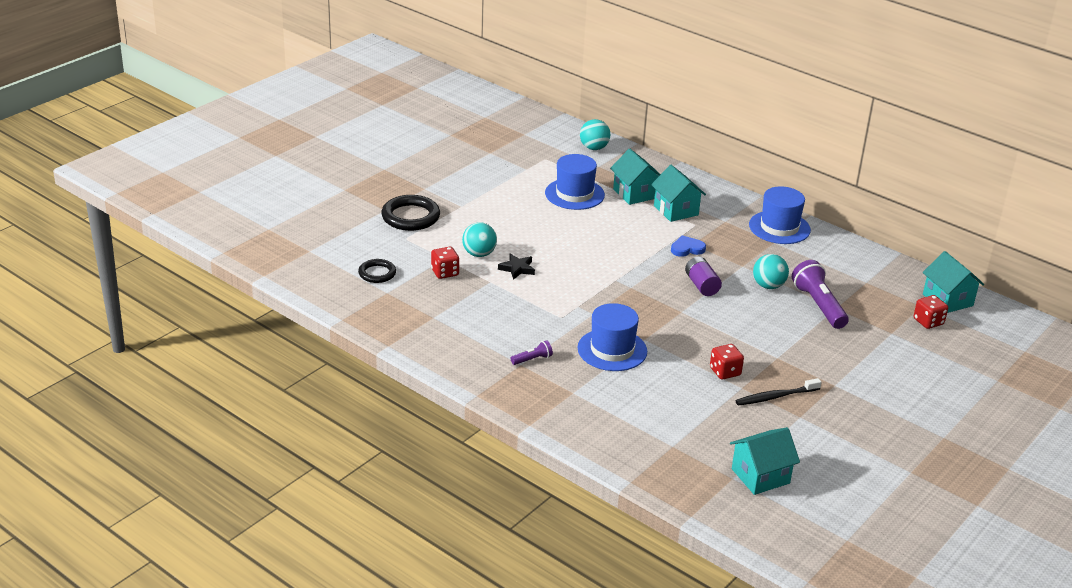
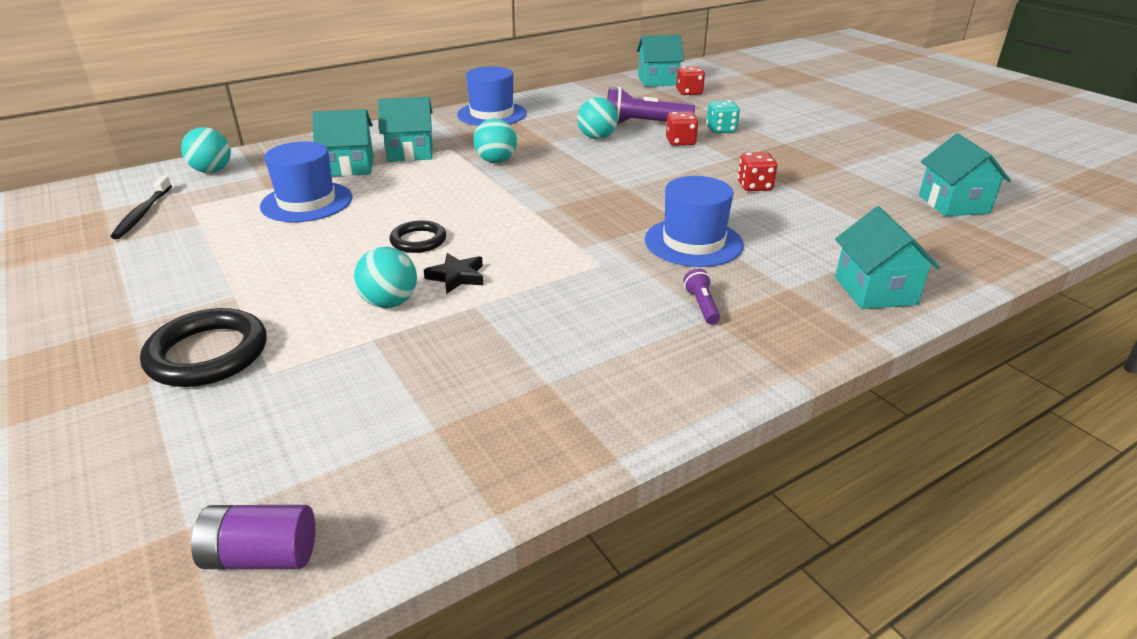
camera: 70 degrees left, 0 degrees up
black ring [358,259,396,283] -> black ring moved to [389,220,446,253]
red dice [431,247,459,279] -> red dice moved to [666,112,698,146]
blue heart [671,235,706,257] -> turquoise ball [473,118,517,163]
purple battery [685,257,722,296] -> purple battery moved to [191,505,315,569]
black toothbrush [735,378,822,406] -> black toothbrush moved to [110,176,172,239]
none -> turquoise dice [707,100,740,133]
none -> turquoise house [835,206,940,309]

